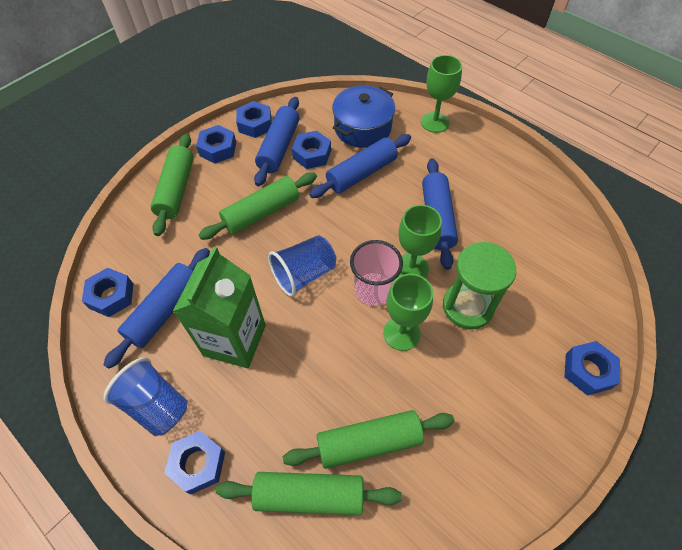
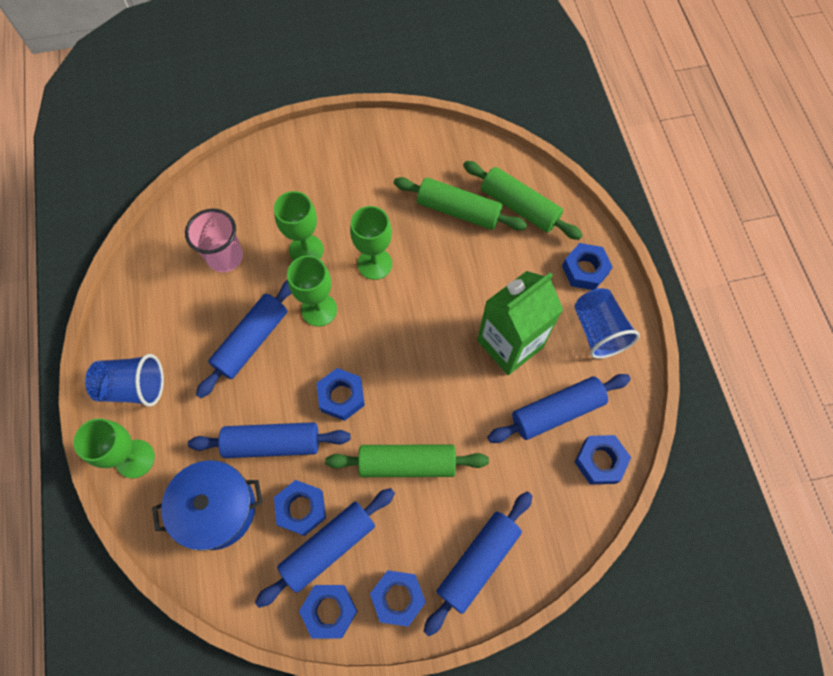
camera: 145 degrees left, 10 degrees up
green rolling pin [151,133,194,236] -> blue rolling pin [423,492,532,636]
blue cup [268,235,336,297] -> blue cup moved to [85,354,164,407]
pink cup [350,240,403,306] -> pink cup moved to [185,209,243,273]
green hourglass [443,242,516,329] -> green goblet [274,191,324,261]
blue nut [565,341,620,395] -> blue nut moved to [317,368,365,421]

